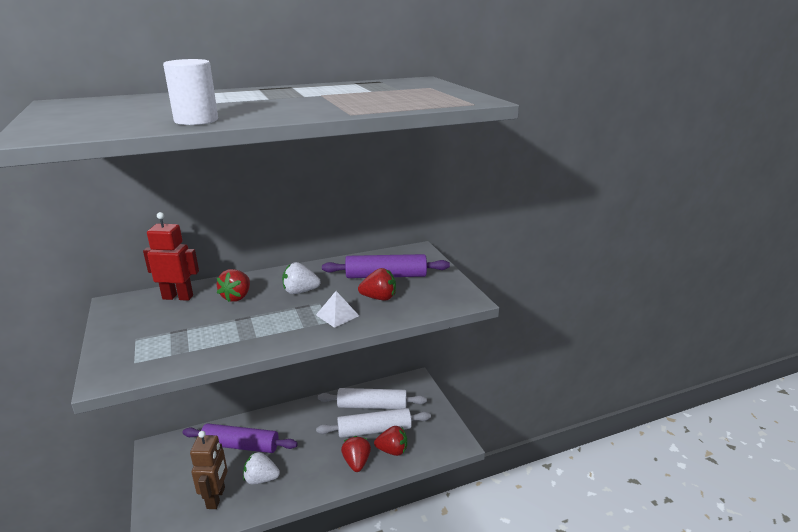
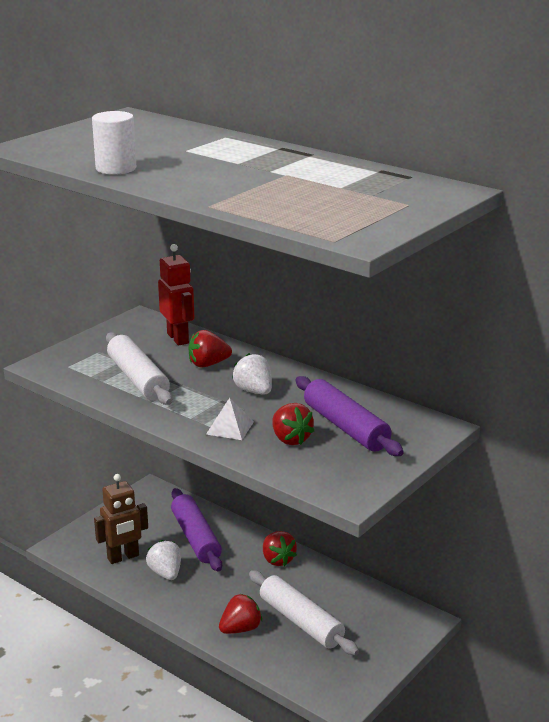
camera: 60 degrees right, 0 degrees up
white rolling pin [318,388,427,409] -> white rolling pin moved to [106,332,172,405]
red strawberry [374,426,407,456] -> red strawberry moved to [263,531,297,566]

